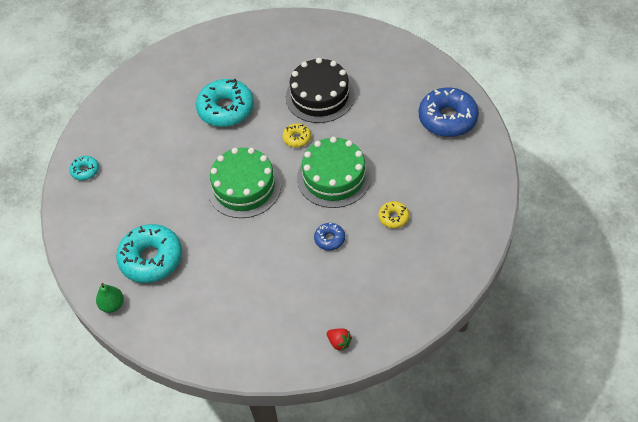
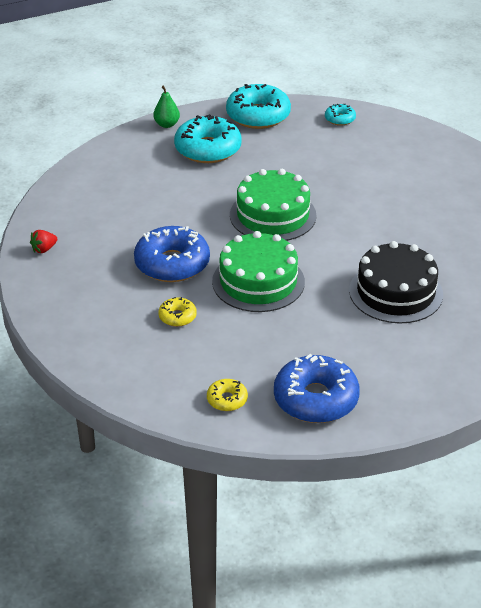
camera: 100 degrees right, 15 degrees down
turquoise donut [196,79,254,127] -> turquoise donut moved to [226,84,291,129]
yellow donut [283,123,311,147] -> yellow donut moved to [207,379,248,411]
blue donut [314,223,345,251] -> blue donut [134,226,210,282], size x2.08

